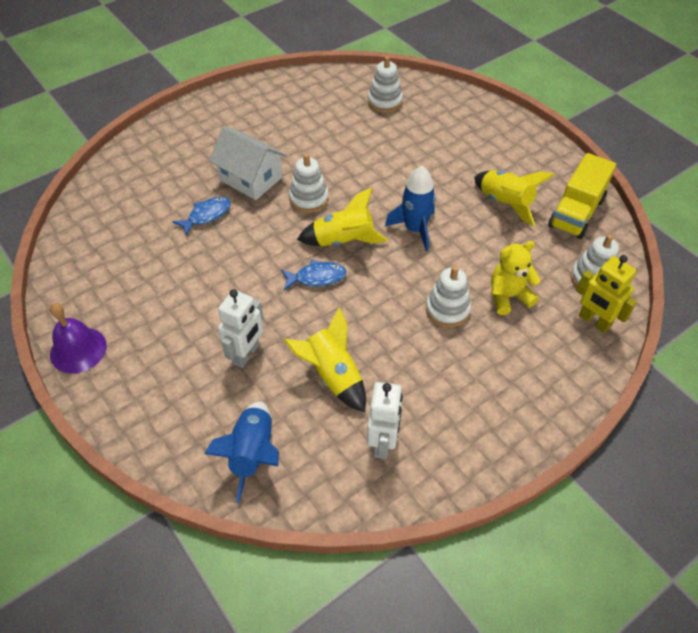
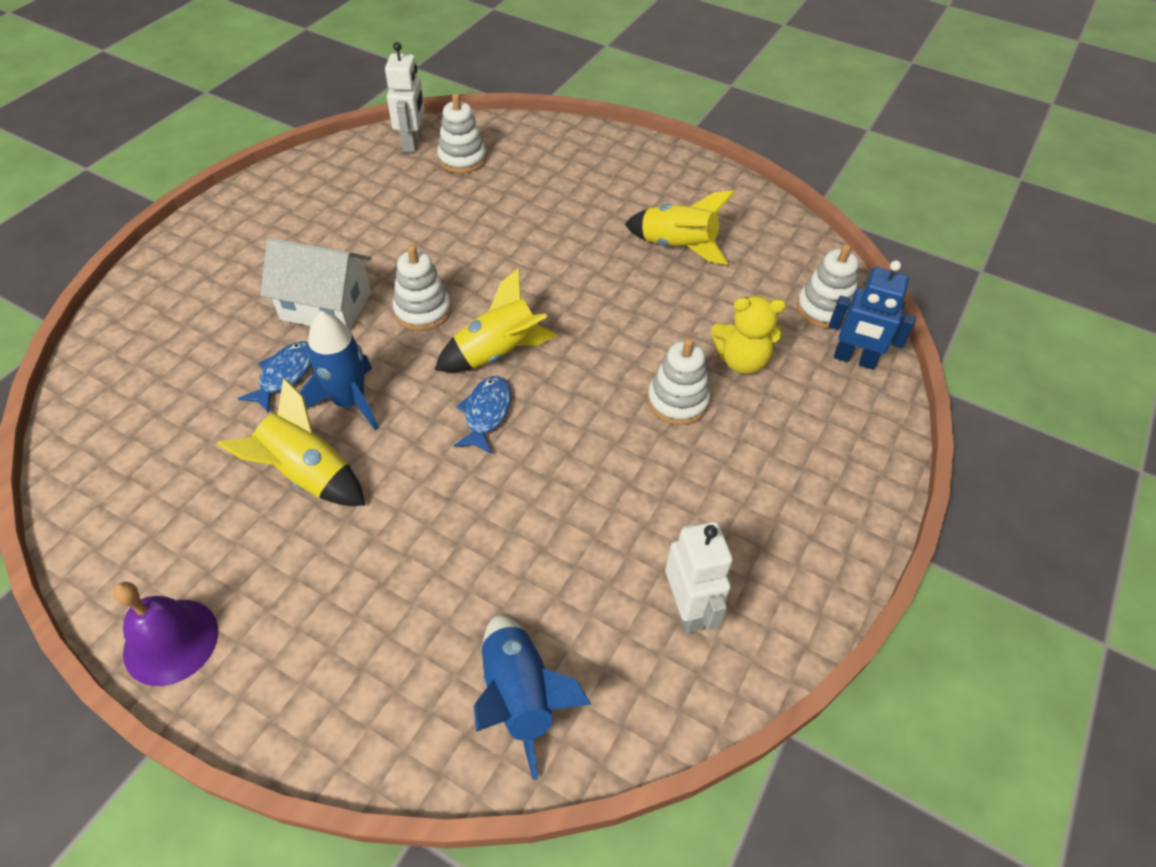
camera: 25 degrees left, 0 degrees up
white robot [218,289,263,368] -> white robot moved to [385,42,425,153]
blue fish [281,260,346,290] -> blue fish turned 45 degrees counterclockwise [454,376,511,454]
yellow rocket [284,308,366,412] -> yellow rocket moved to [217,378,365,506]
blue rocket [385,166,436,251] -> blue rocket moved to [300,311,378,430]
yellow teddy bear [491,241,541,315] -> yellow teddy bear turned 135 degrees counterclockwise [711,296,786,374]
yellow truck [548,153,616,239] -> none
yellow robot [576,255,637,333] -> blue robot [829,260,916,370]

